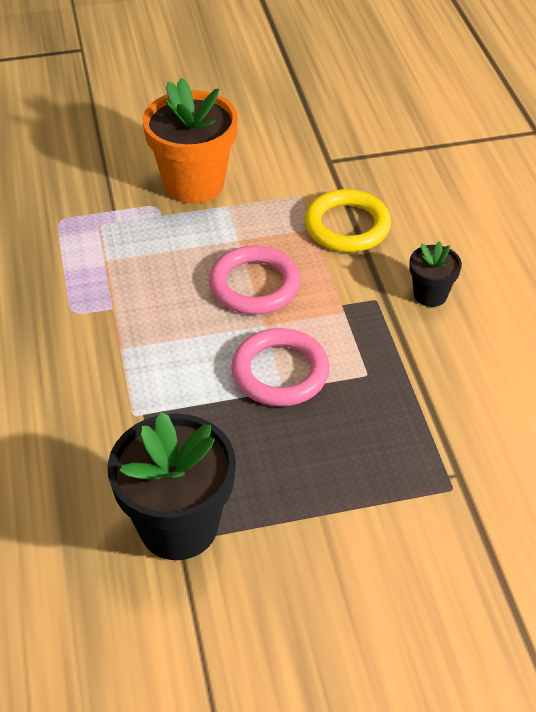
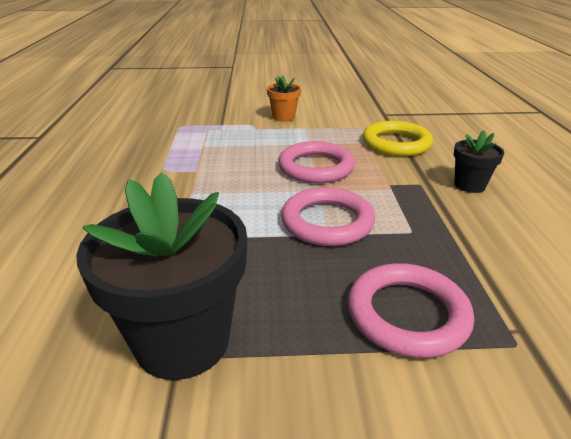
camera: 10 degrees right, 15 degrees down
orange flower pot [143,78,238,204] -> orange flower pot [267,75,301,121], size x0.51
none -> pink ring [348,263,474,358]

